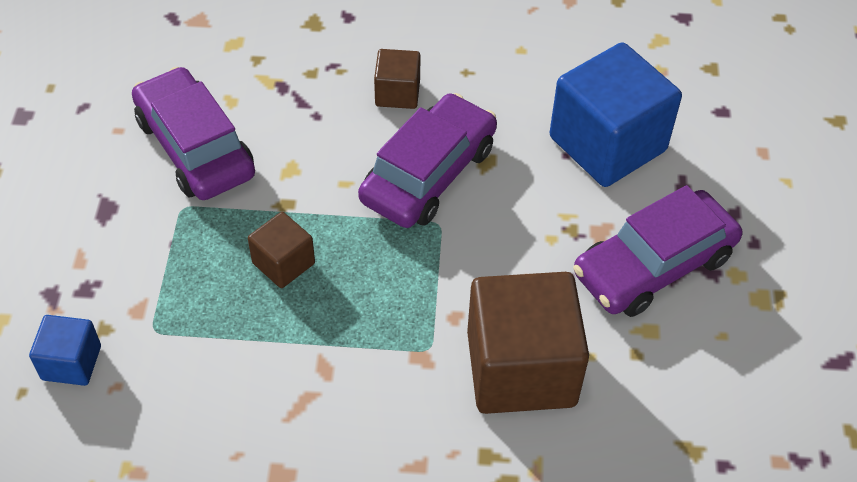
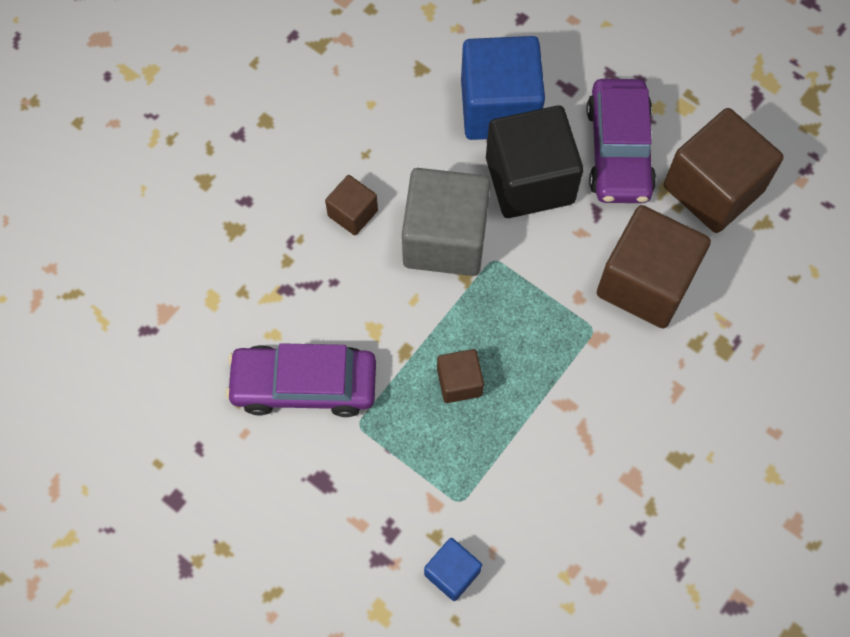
camera: 55 degrees left, 15 degrees up
purple car [358,93,497,228] -> grey cube [402,168,491,276]
none -> black cube [486,105,583,218]
none -> brown cube [664,108,784,233]

